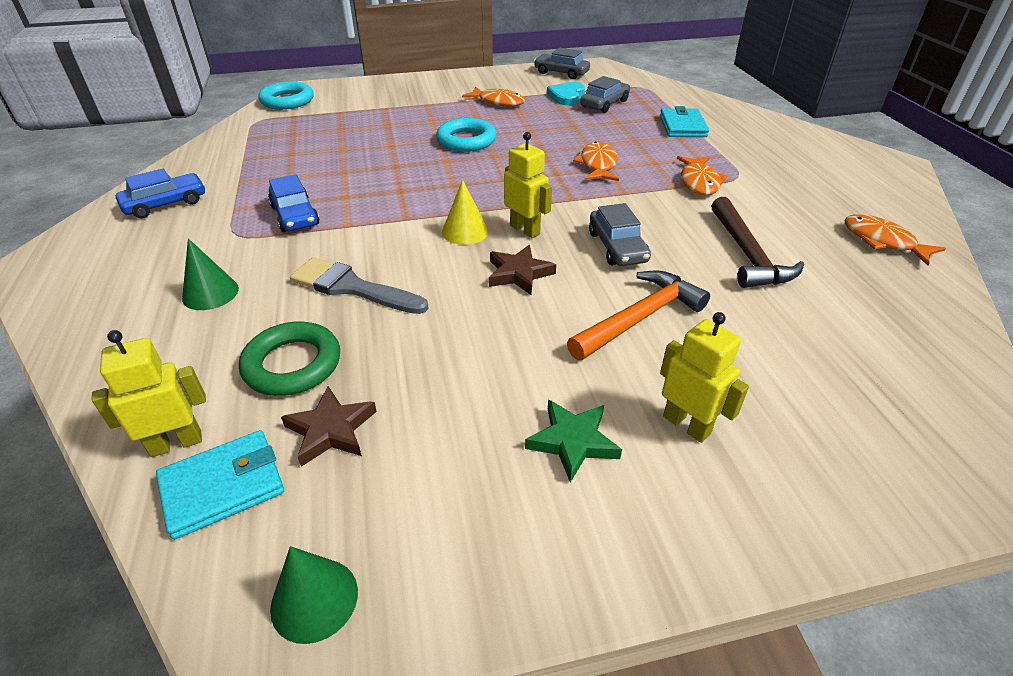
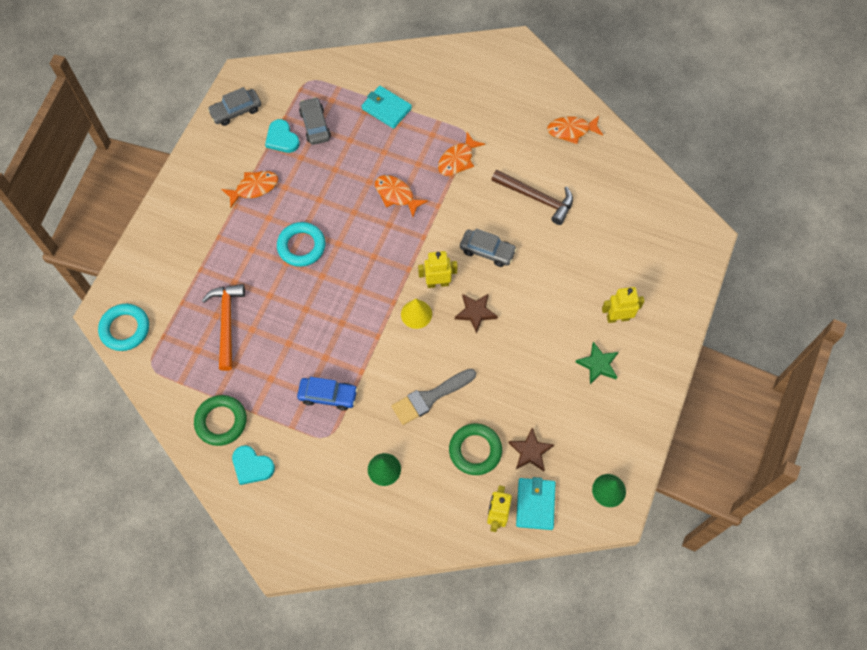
camera: 55 degrees left, 25 degrees up
blue car [116,168,205,218] -> turquoise heart [232,445,275,485]
orange hammer [567,270,710,360] -> orange hammer moved to [202,284,245,371]
orange fish [677,156,727,195] -> orange fish turned 90 degrees clockwise [438,132,485,176]
none -> green ring [194,395,247,446]

